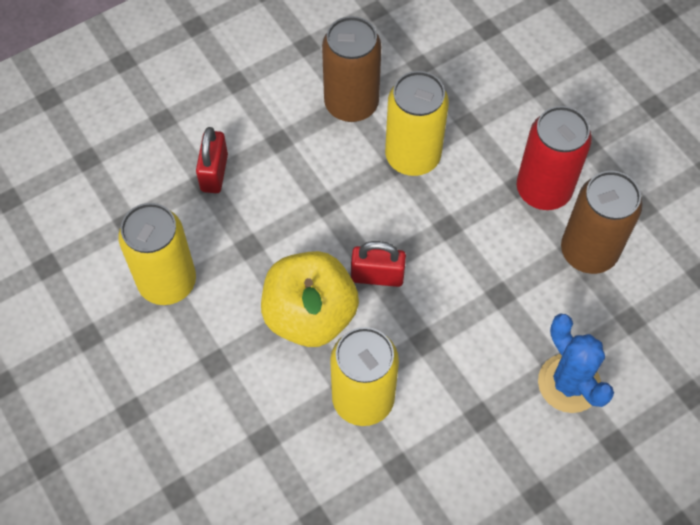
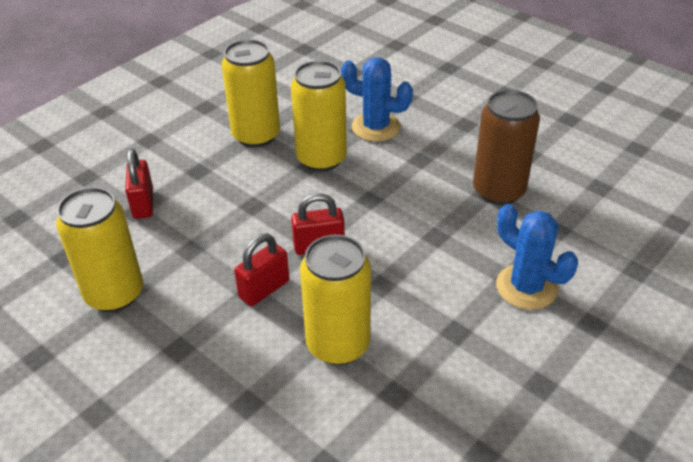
camera: 15 degrees left, 20 degrees down
yellow apple [261,251,359,347] -> red padlock [234,234,289,306]
brown can [322,16,381,122] -> yellow can [222,39,280,148]
red can [517,106,592,210] -> none
none -> blue cactus [341,57,413,142]

